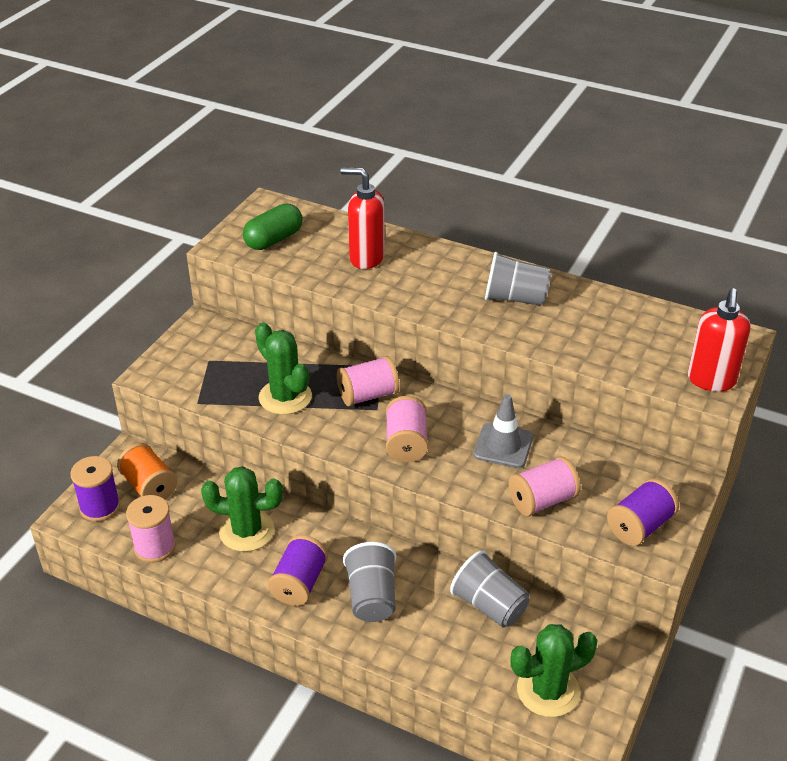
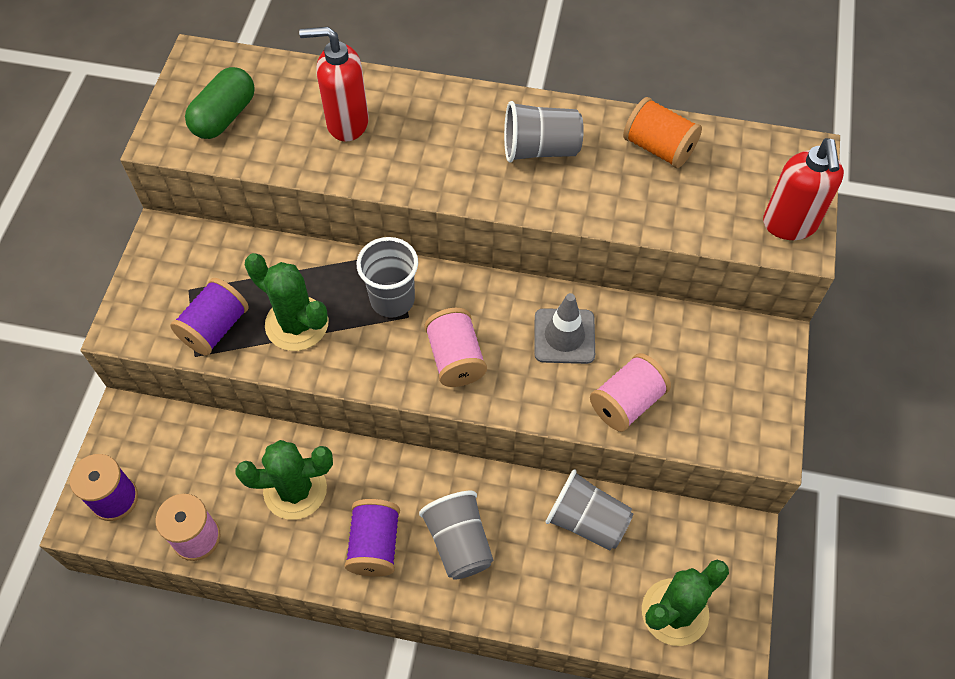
camera: 15 degrees left, 20 degrees up
orange spool [117,443,177,500] -> orange spool moved to [623,97,702,168]
pink spool [337,356,399,407] -> grey cup [356,237,418,317]
purple spool [607,478,679,546] -> purple spool moved to [170,278,249,355]

